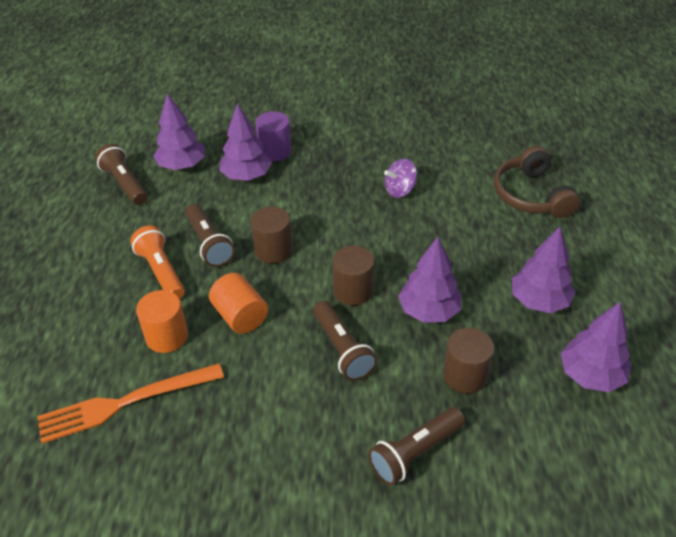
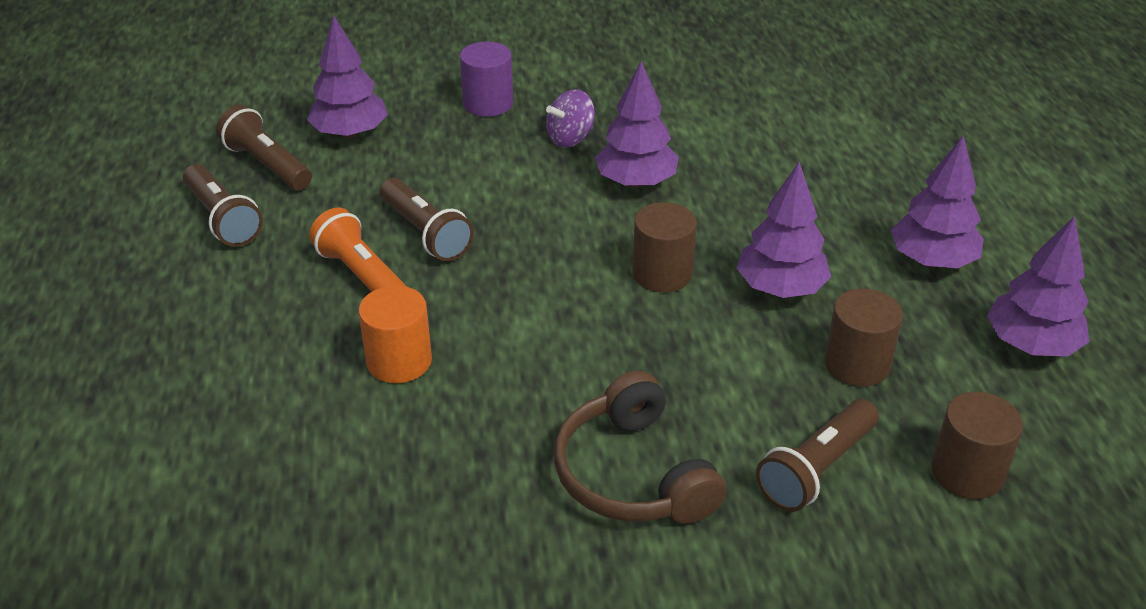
camera: 10 degrees left, 5 degrees down
orange fork [37,363,224,444] -> none
orange cylinder [209,273,268,334] -> none
purple tree [219,103,272,181] -> purple tree moved to [595,61,679,188]
brown cylinder [251,206,293,263] -> brown cylinder moved to [931,392,1023,499]
brown flashlight [313,301,377,381] -> brown flashlight moved to [183,164,263,247]
purple spinning top [384,159,417,198] -> purple spinning top moved to [546,89,595,148]
brown headphones [494,146,580,218] -> brown headphones moved to [554,371,726,524]

